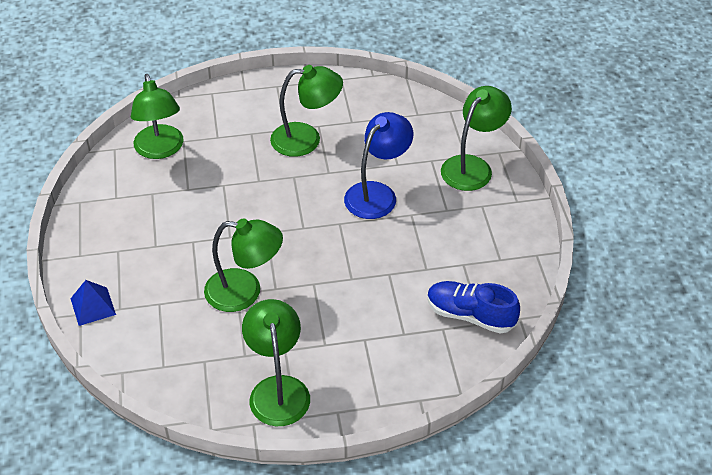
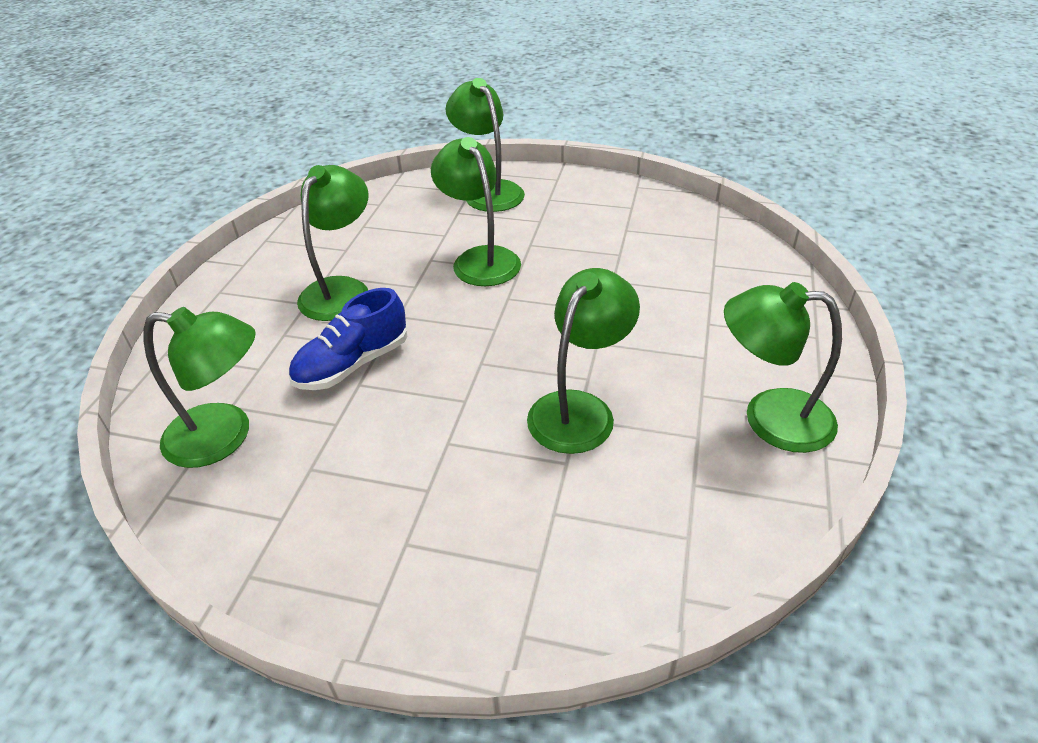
camera: 65 degrees left, 5 degrees down
blue pyramid [70,280,116,326] -> none
blue lamp [344,112,413,219] -> green lamp [431,137,521,286]
blue shoe [427,281,520,334] -> blue shoe moved to [289,288,407,390]

